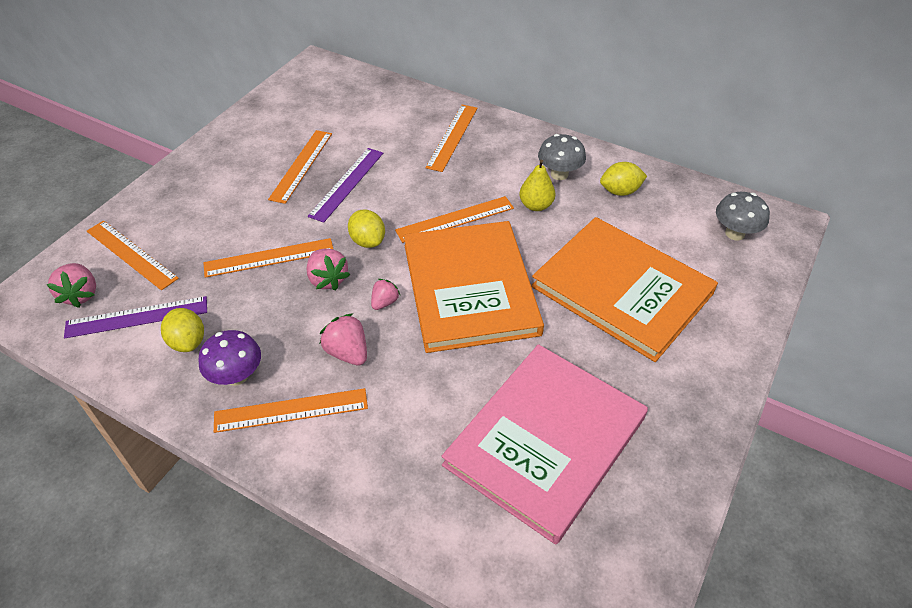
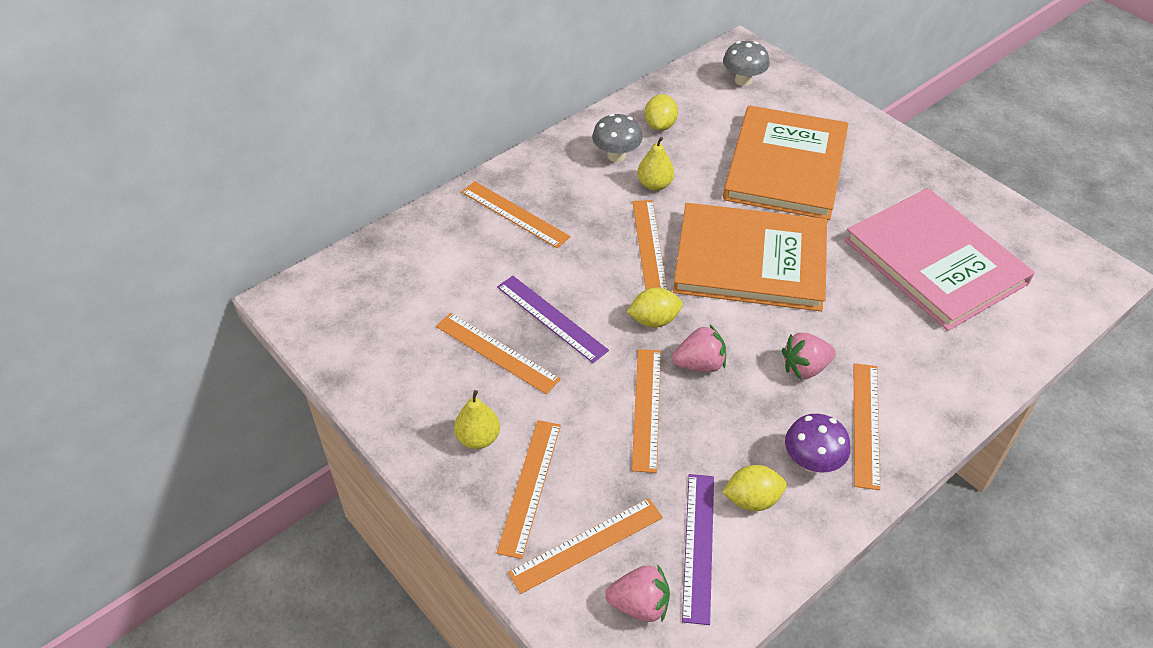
camera: 70 degrees left, 0 degrees up
pink strawberry [371,279,400,310] -> none
orange book [531,217,718,362] -> orange book turned 45 degrees counterclockwise [723,105,848,220]
none -> yellow pear [454,390,500,449]
none -> orange ruler [497,420,561,559]

